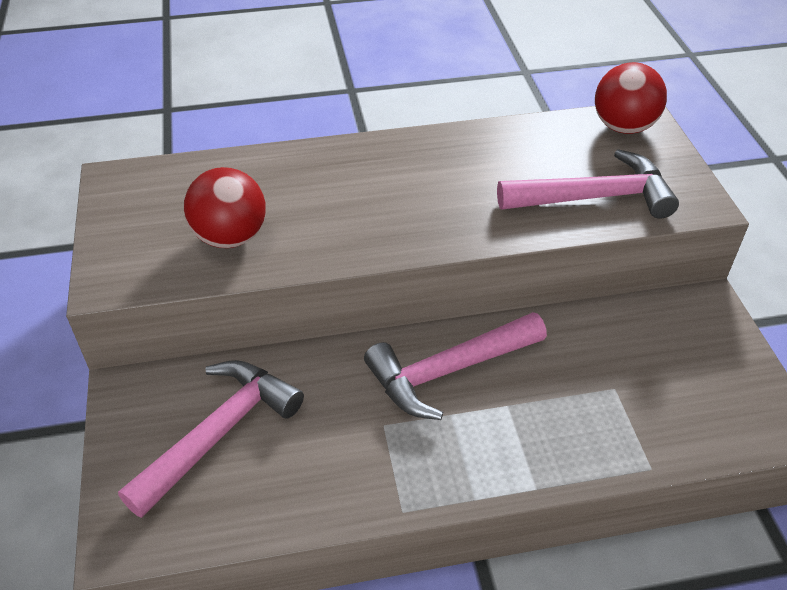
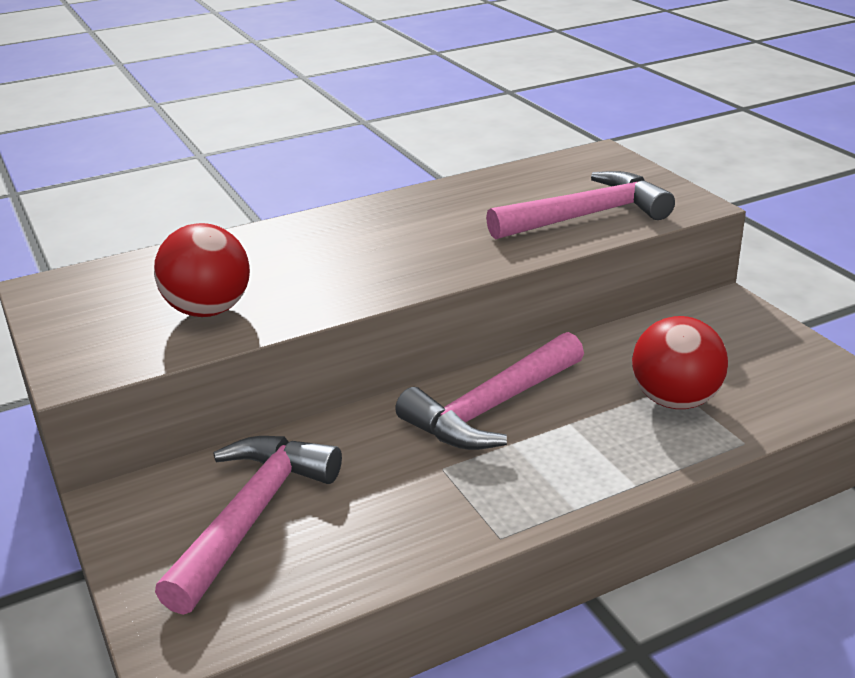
camera: 15 degrees left, 15 degrees down
red ball [595,62,667,134] -> red ball moved to [632,316,728,409]

